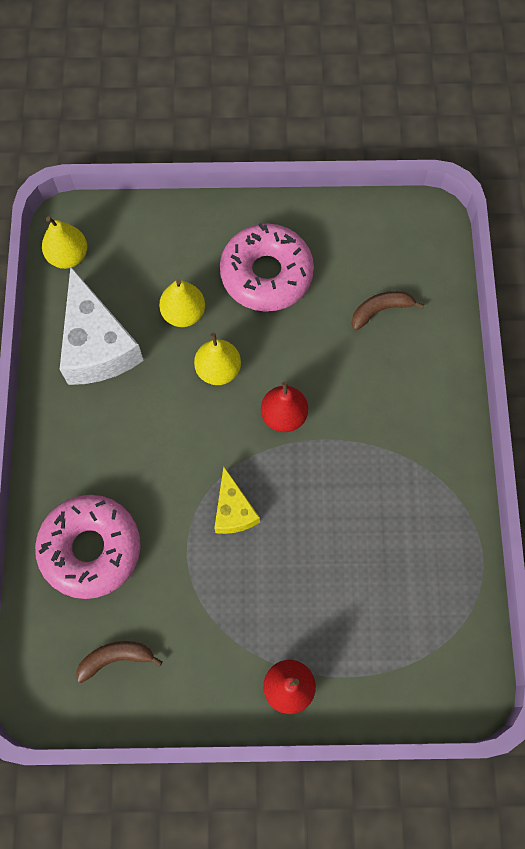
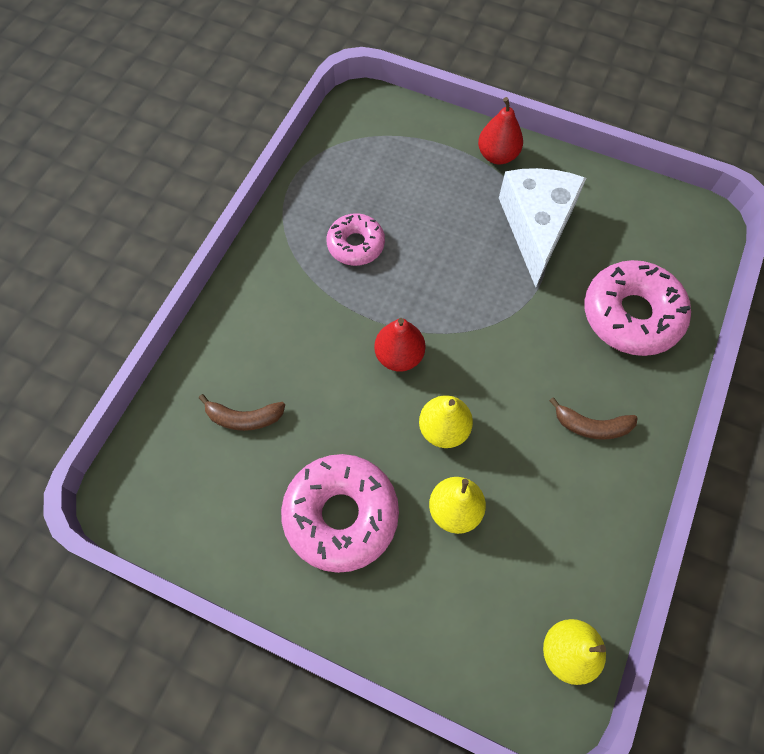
camera: 155 degrees left, 5 degrees down
white cheese [60,267,144,385] -> white cheese moved to [499,168,586,287]
brown banana [76,641,163,683] -> brown banana moved to [549,397,638,440]
yellow cheese [214,466,260,534] -> none
none -> pink donut [326,213,385,266]

